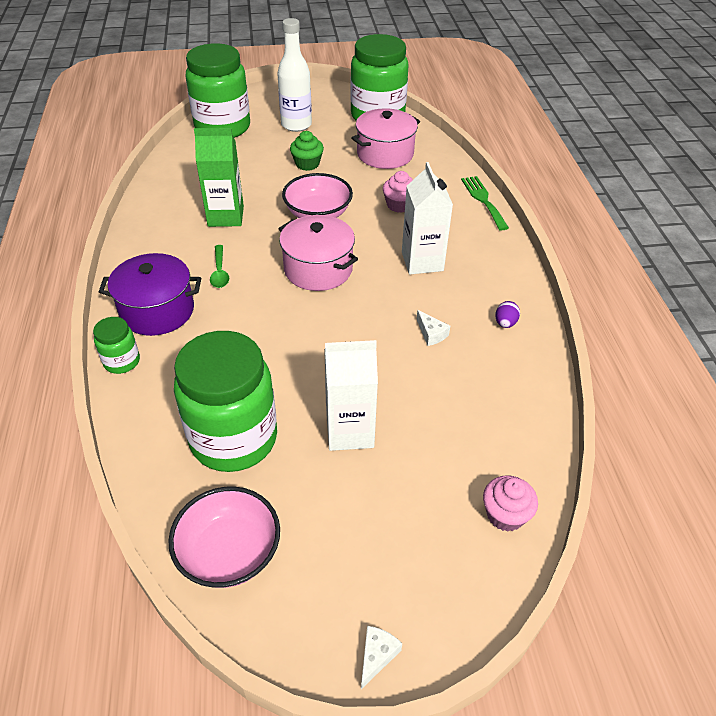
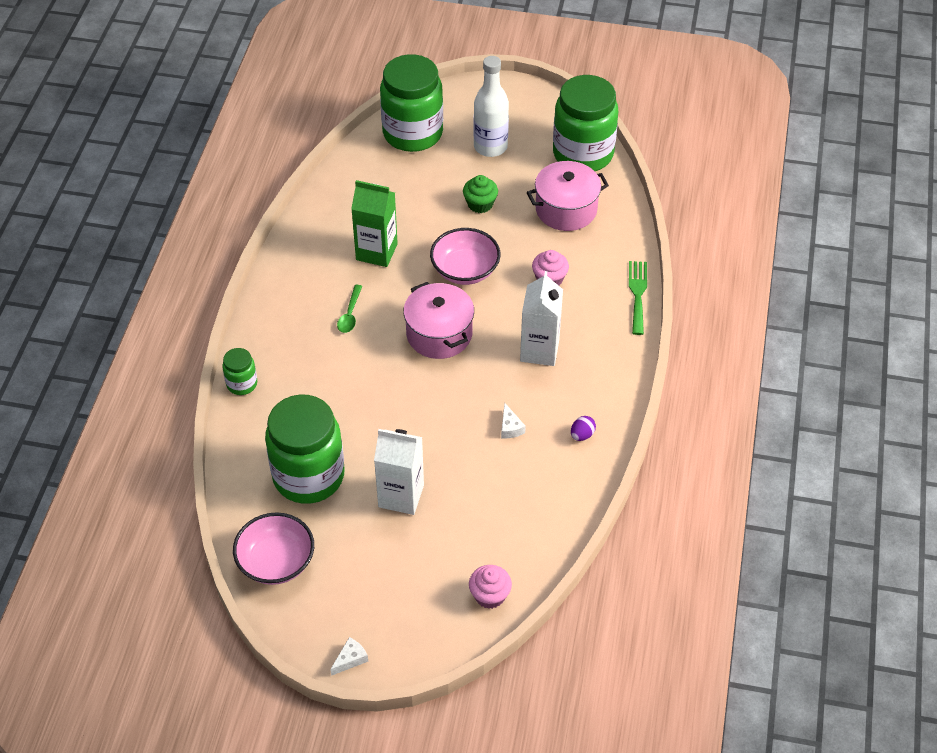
camera: 20 degrees right, 5 degrees up
purple pot [99,253,201,336] -> none

